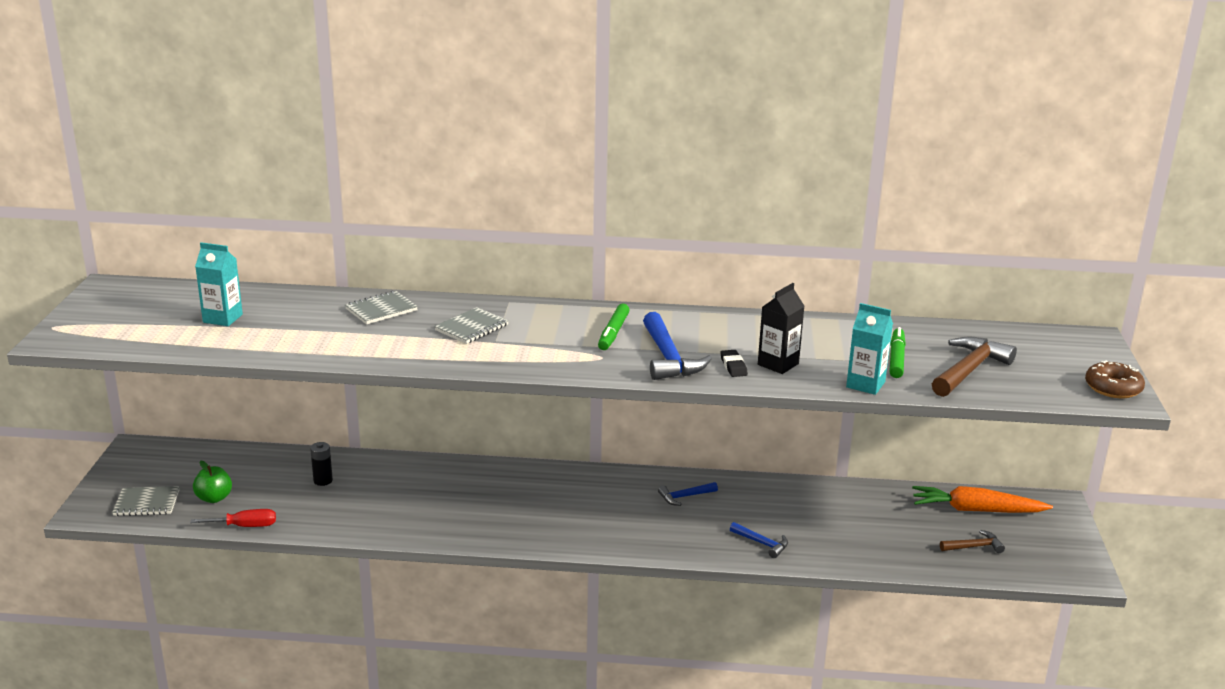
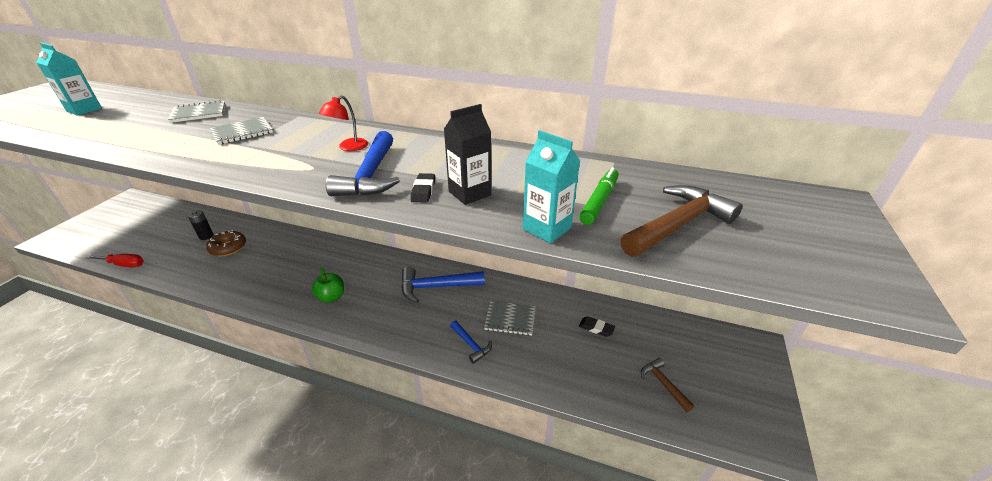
camera: 15 degrees right, 10 degrees up
grey notebook [112,486,179,516] -> grey notebook moved to [484,301,536,336]
green apple [193,461,232,503] -> green apple moved to [312,268,344,303]
green marker [598,304,629,350] -> red lamp [319,95,368,151]
blue hammer [658,482,718,506] -> blue hammer [401,267,485,303], size x1.80
orange carrot [912,486,1053,513] -> none
brown hammer [940,530,1005,553] -> brown hammer turned 120 degrees counterclockwise [641,358,694,412]
brown donut [1085,360,1145,398] -> brown donut moved to [206,230,246,256]
none -> black eraser [579,316,615,337]

